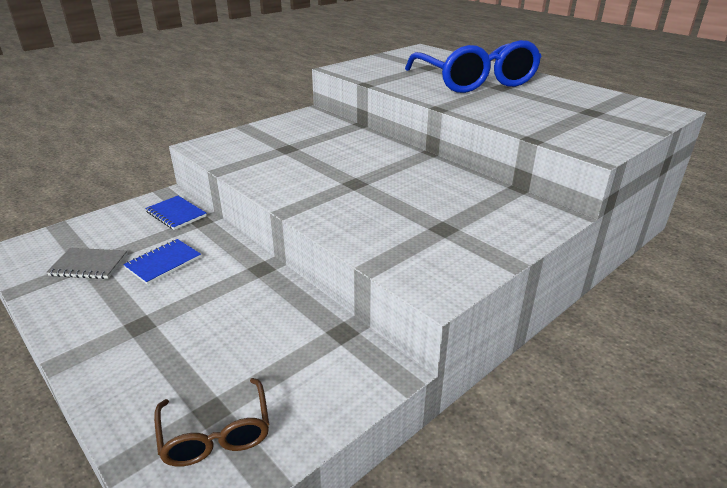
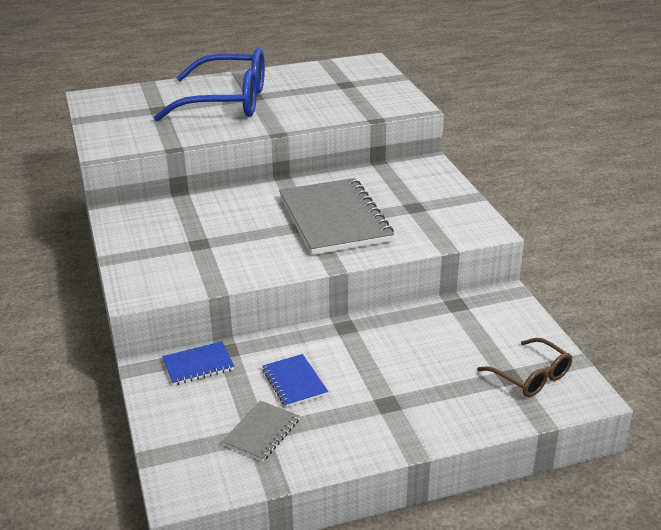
camera: 65 degrees left, 0 degrees up
brown glasses [154,378,269,467] -> brown glasses turned 45 degrees clockwise [477,338,572,397]
none -> grey notebook [279,178,394,255]

